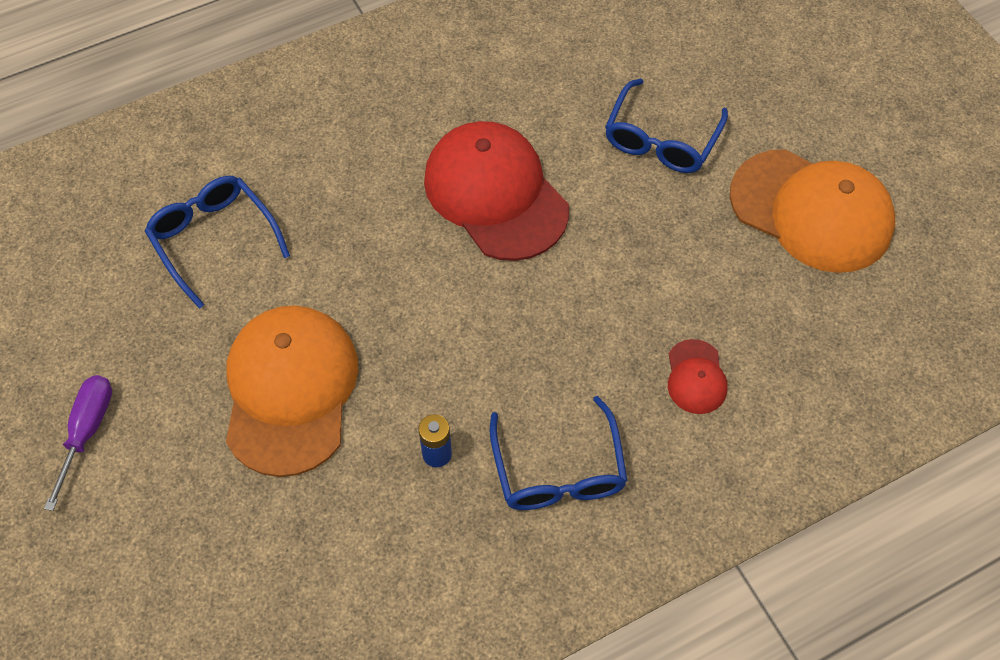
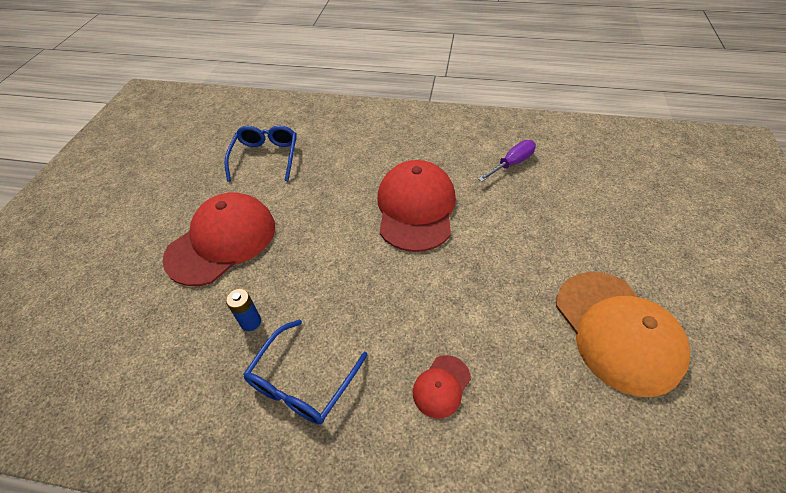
camera: 40 degrees right, 10 degrees down
purple screwdriver [44,375,112,511] -> purple screwdriver moved to [478,140,536,182]
orange cap [226,305,358,477] -> red cap [162,192,275,286]
blue glasses [605,79,728,173] -> none

